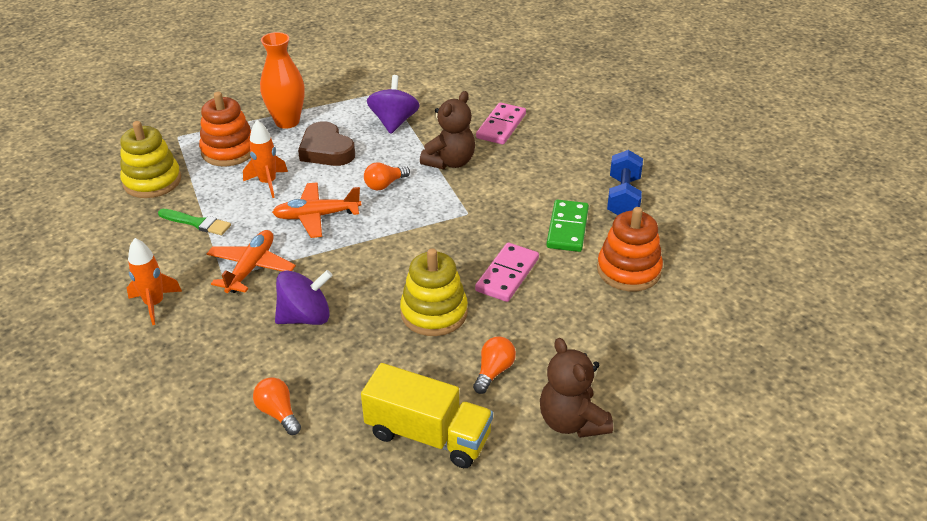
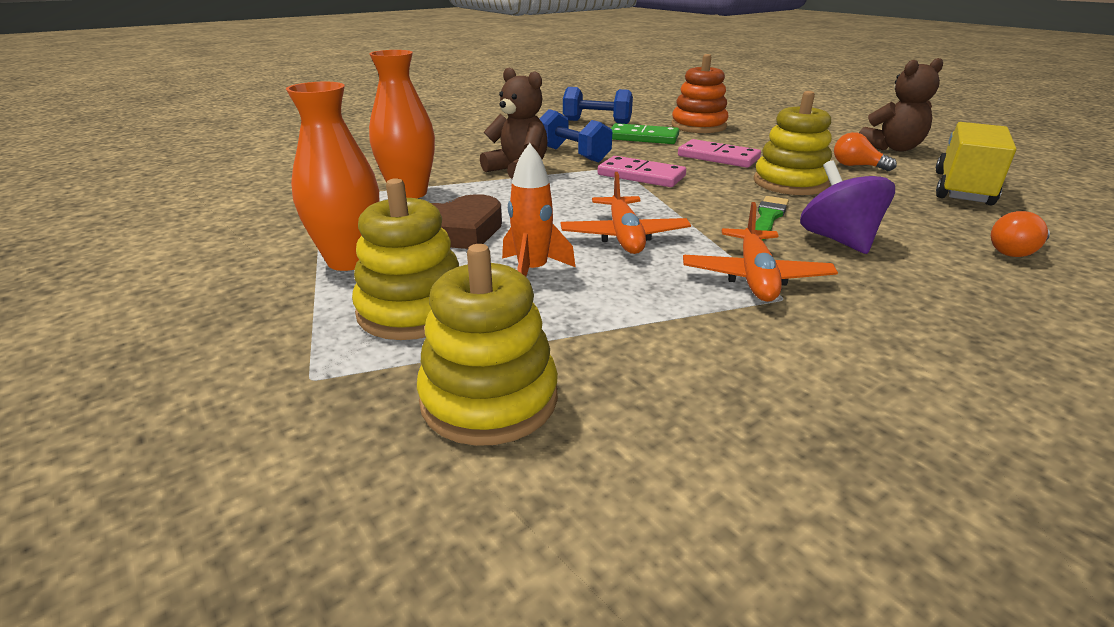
camera: 85 degrees left, 10 degrees down
orange rocket [127,238,182,325] -> none
green brush [158,209,231,235] -> green brush moved to [755,196,789,241]
orange stacking toy [199,92,251,166] -> yellow stacking toy [352,178,459,340]
orange plane [207,230,296,293] -> orange plane turned 105 degrees counterclockwise [683,202,838,302]
orange light bulb [364,162,410,190] -> none
purple spinning top [367,75,420,134] -> orange vase [369,50,435,198]
pink domino [476,102,526,145] -> pink domino moved to [598,156,686,187]
none -> blue dumbbell [540,109,612,162]

